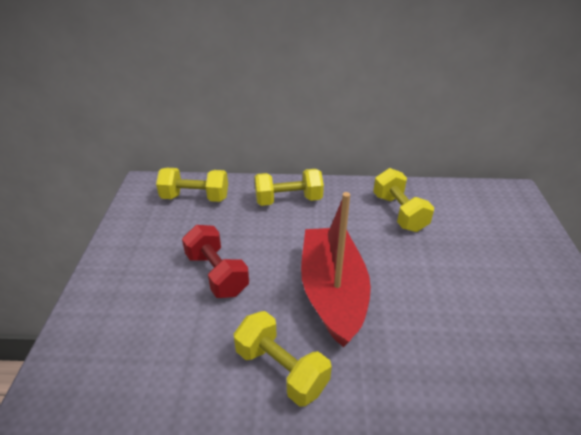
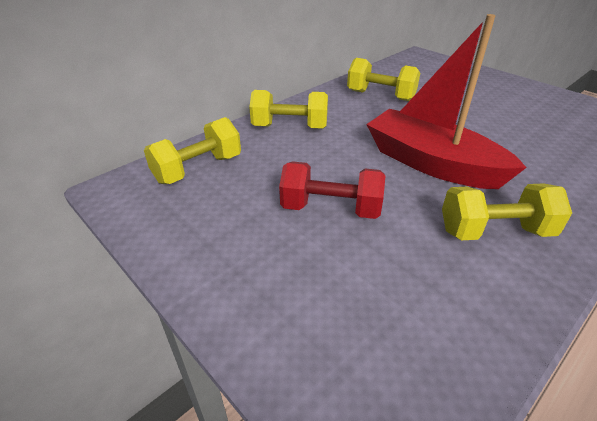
camera: 45 degrees left, 0 degrees up
yellow dumbbell [255,169,324,206] -> yellow dumbbell turned 60 degrees clockwise [249,90,328,129]

